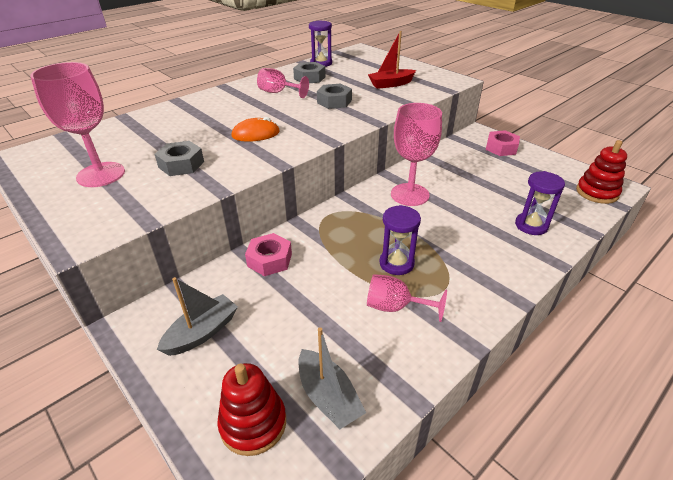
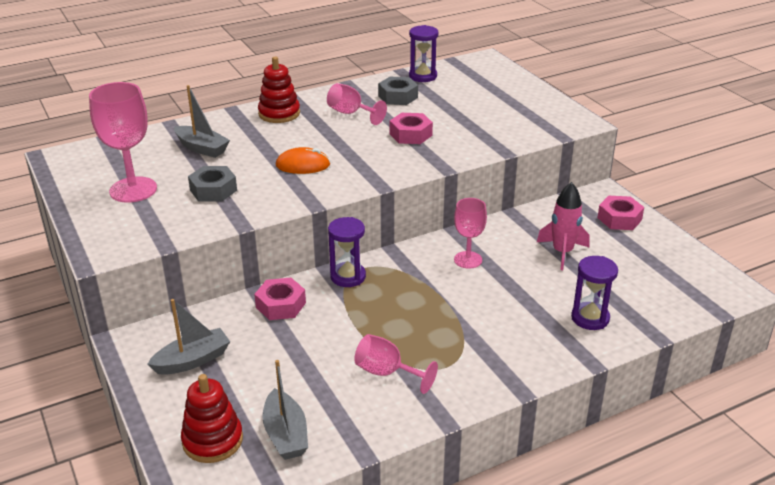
camera: 15 degrees right, 5 degrees down
grey nut [317,84,352,109] -> pink nut [389,113,433,144]
red boat [368,31,416,89] -> none
purple hourglass [379,205,421,275] -> purple hourglass moved to [328,217,366,287]
pink goblet [391,103,442,206] -> pink goblet [454,198,487,269], size x0.61
red stacking toy [576,140,627,204] -> red stacking toy moved to [258,57,300,123]
none -> grey boat [174,85,230,158]
none -> pink rocket [537,182,590,270]

